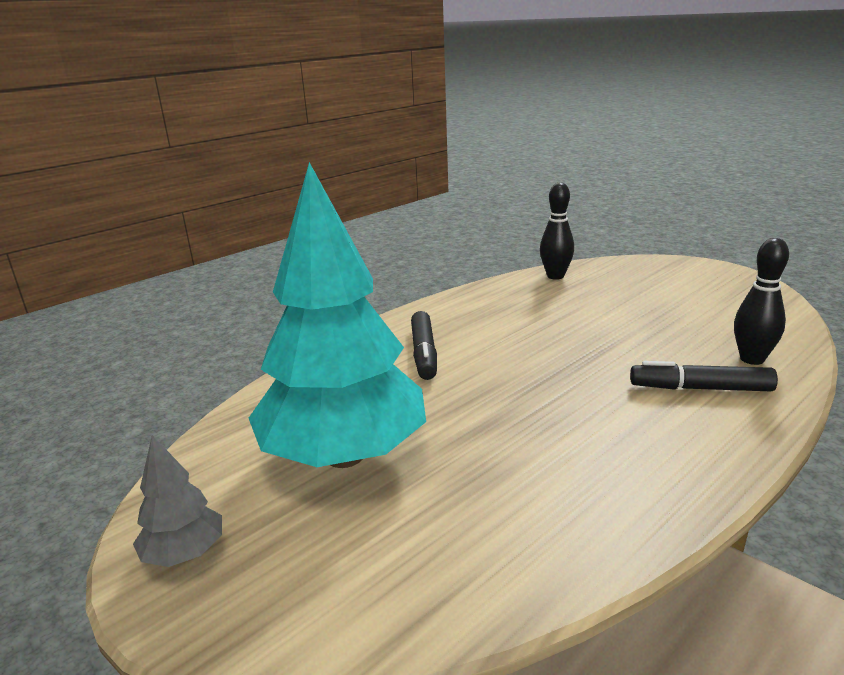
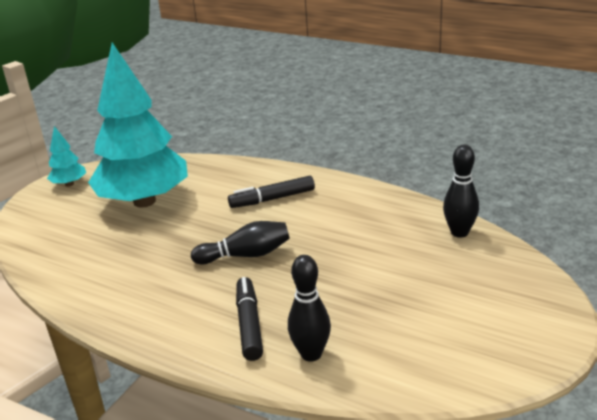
camera: 75 degrees right, 5 degrees up
grey tree [133,435,222,567] -> turquoise tree [47,126,86,187]
none -> black bowling pin [191,221,290,265]

